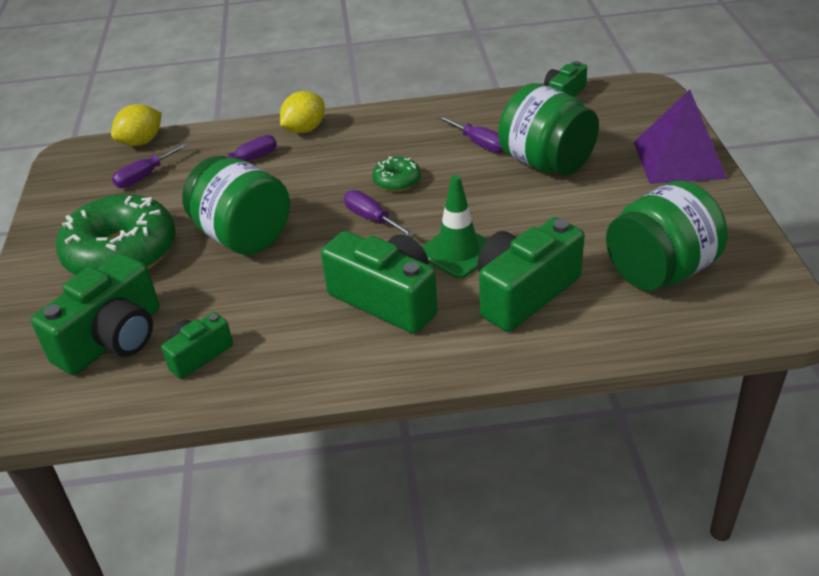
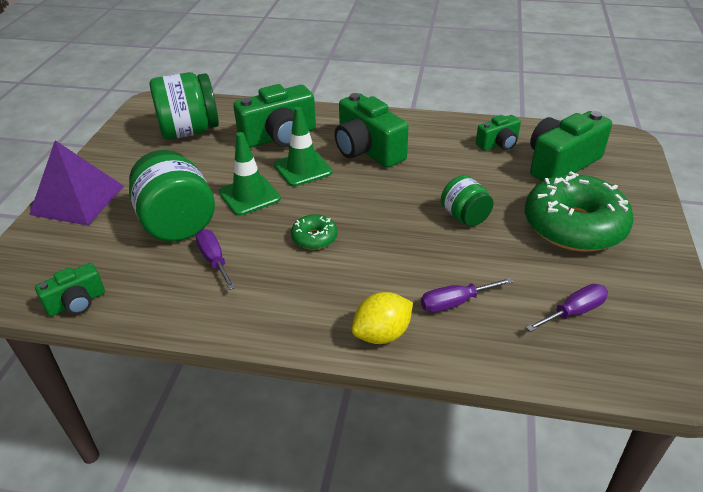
camera: 165 degrees left, 0 degrees up
yellow lemon [111,104,162,146] -> none
green jar [182,156,290,255] -> green jar [441,175,494,226], size x0.56
purple screwdriver [344,190,415,237] -> none
none -> green traffic cone [219,132,281,216]

